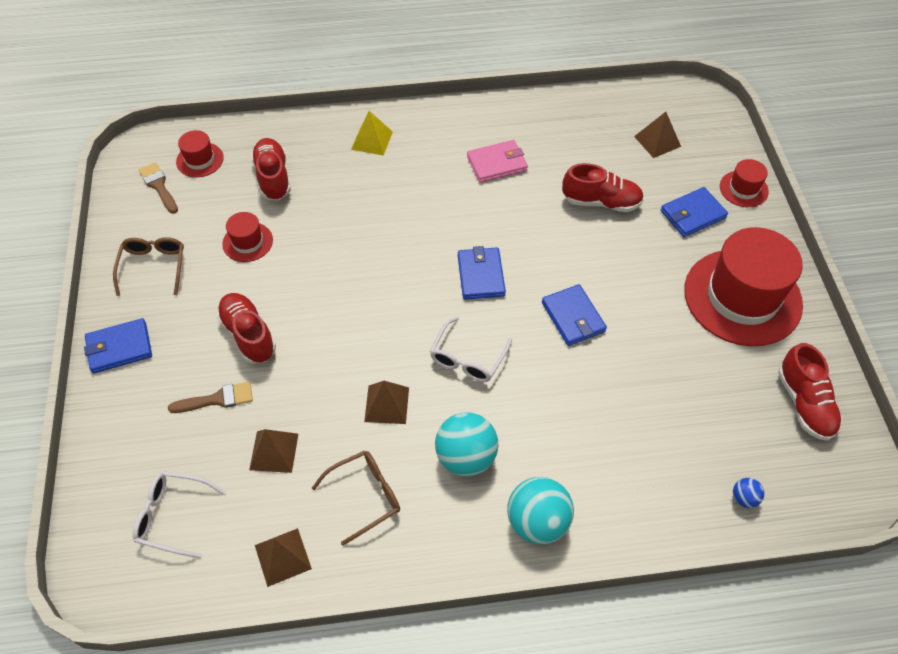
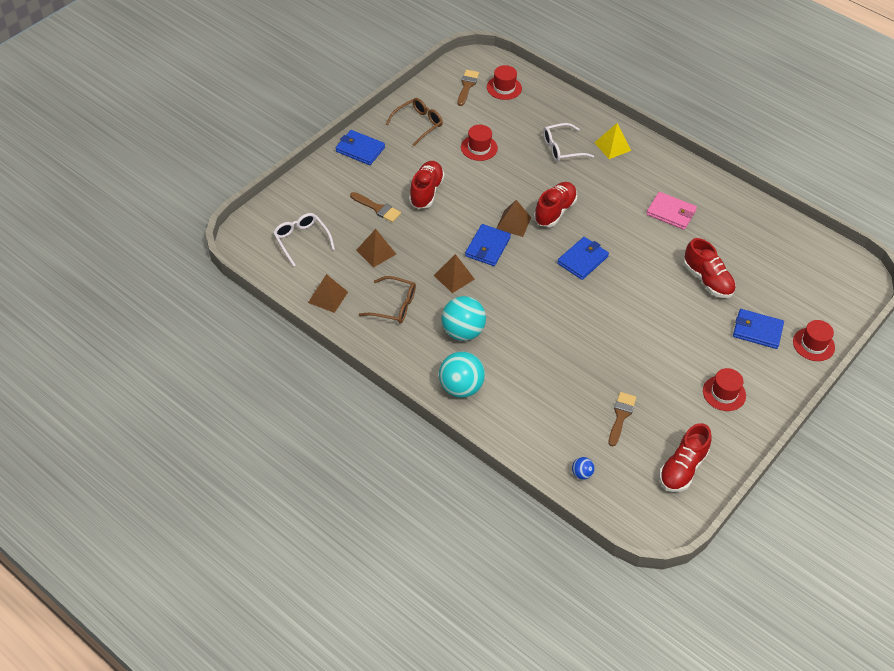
camera: 45 degrees right, 5 degrees down
red shoe [251,138,291,201] -> red shoe moved to [534,182,577,227]
white glasses [430,317,512,382] -> white glasses moved to [543,123,594,162]
blue wallet [542,284,607,346] -> blue wallet moved to [465,224,511,266]
brown pyramid [634,112,681,158] -> brown pyramid moved to [496,200,531,237]
red hat [684,227,803,346] -> red hat [703,368,746,411], size x0.45
none -> brown brush [608,392,636,447]

